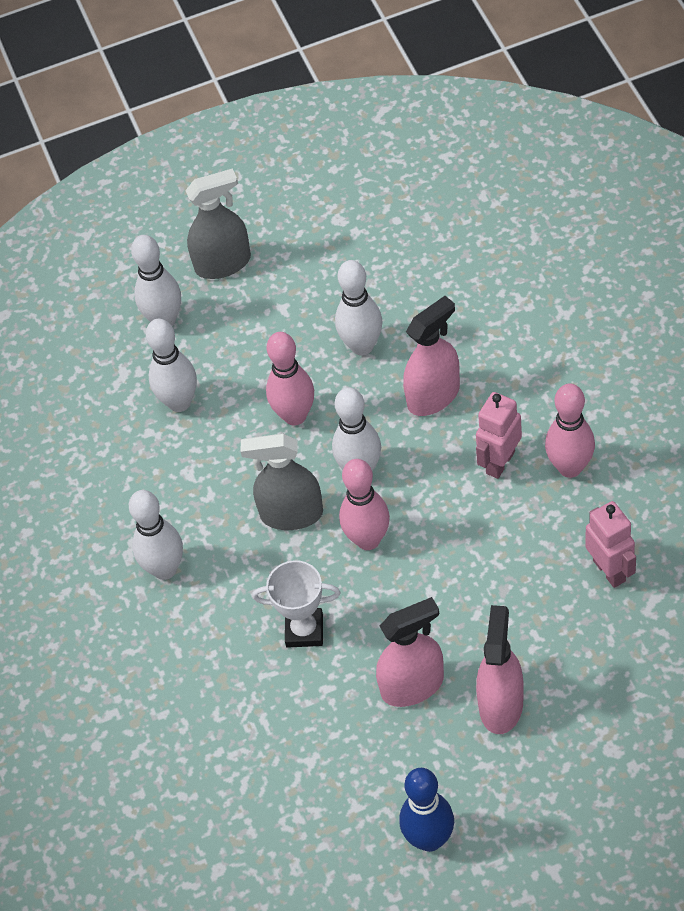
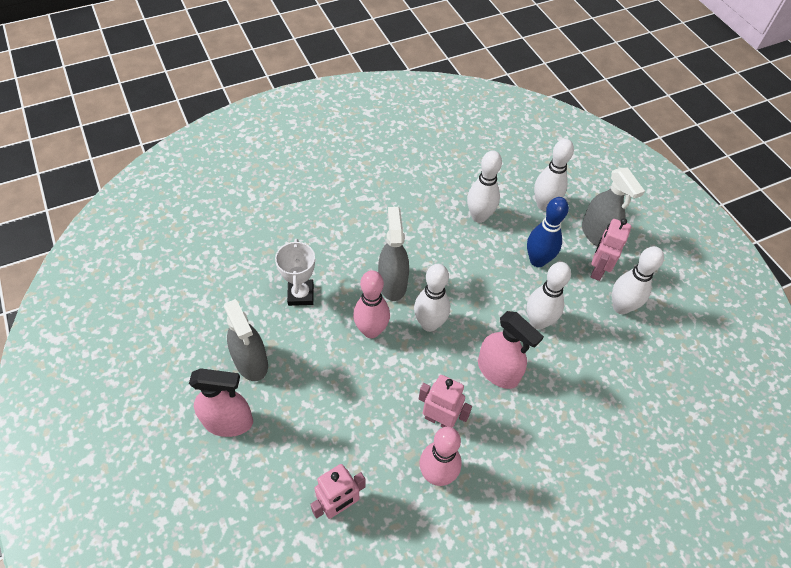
camera: 75 degrees right, 0 degrees up
white bowling pin [129,490,183,580] -> white bowling pin moved to [612,246,664,314]
pink bowling pin [266,332,314,426] -> none
pink spray bottle [376,597,444,707] -> grey spray bottle [224,299,268,381]
blue bowling pin [399,768,454,852] -> blue bowling pin moved to [527,197,569,267]
none -> pink robot [591,218,631,281]

